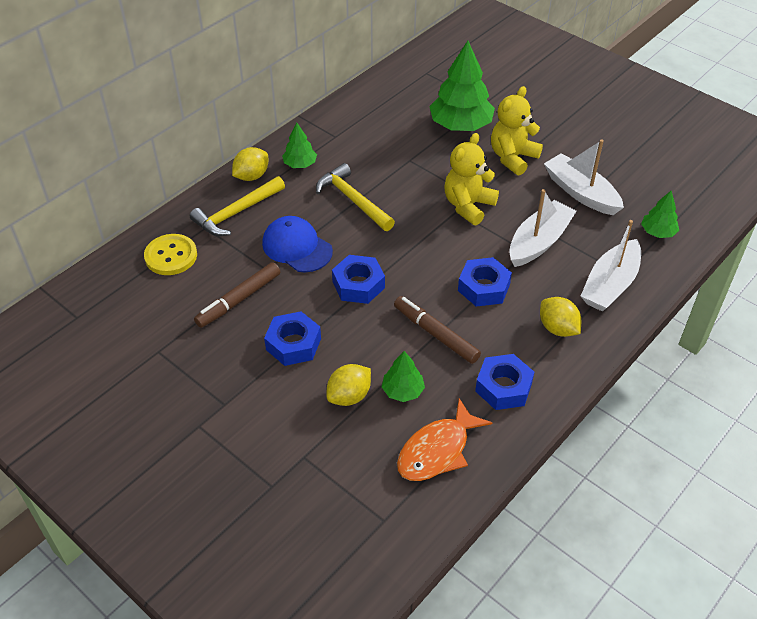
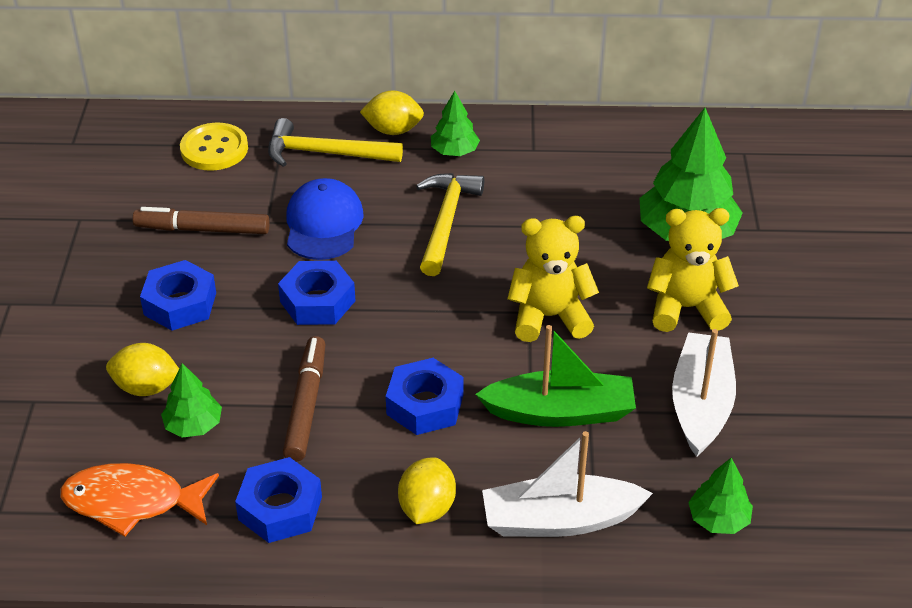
camera: 50 degrees right, 5 degrees down
white boat [509,189,576,267] -> green boat [475,325,636,427]

